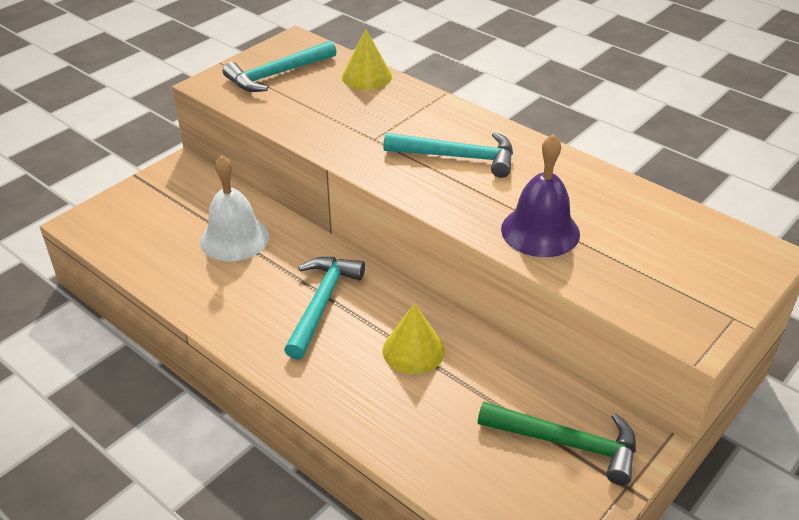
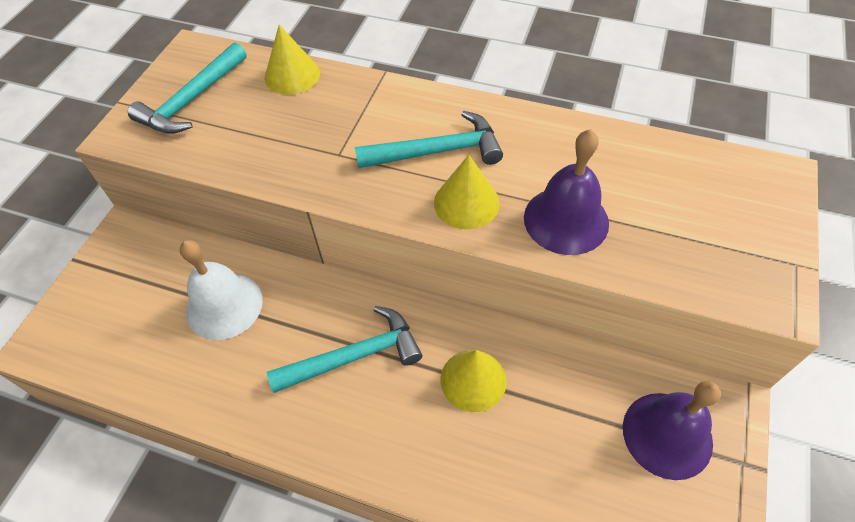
camera: 20 degrees left, 15 degrees up
turquoise hammer [284,257,365,360] -> turquoise hammer turned 75 degrees clockwise [267,306,422,393]
green hammer [478,402,636,485] -> purple bell [623,381,721,480]
none -> yellow cone [434,155,500,229]

